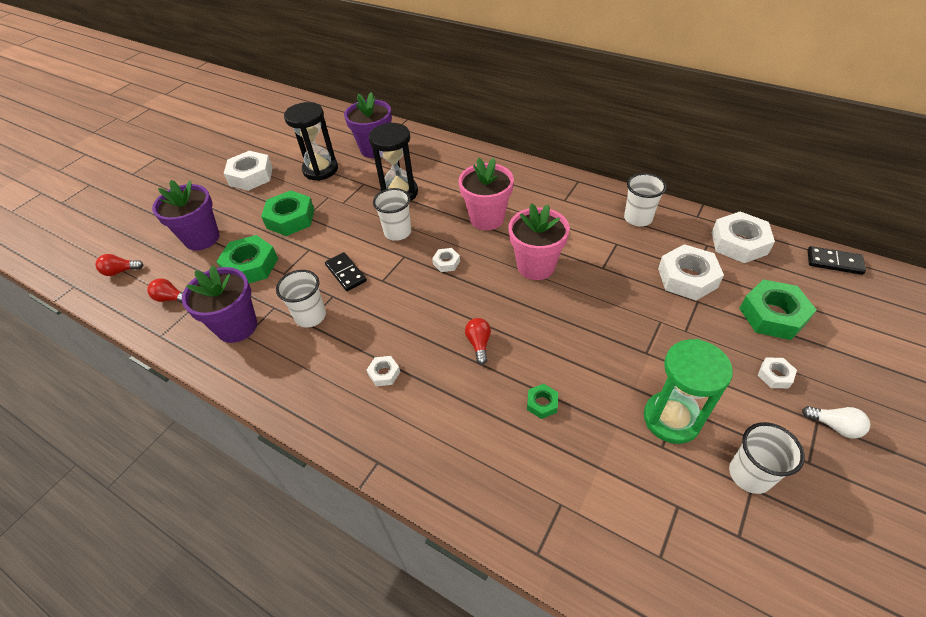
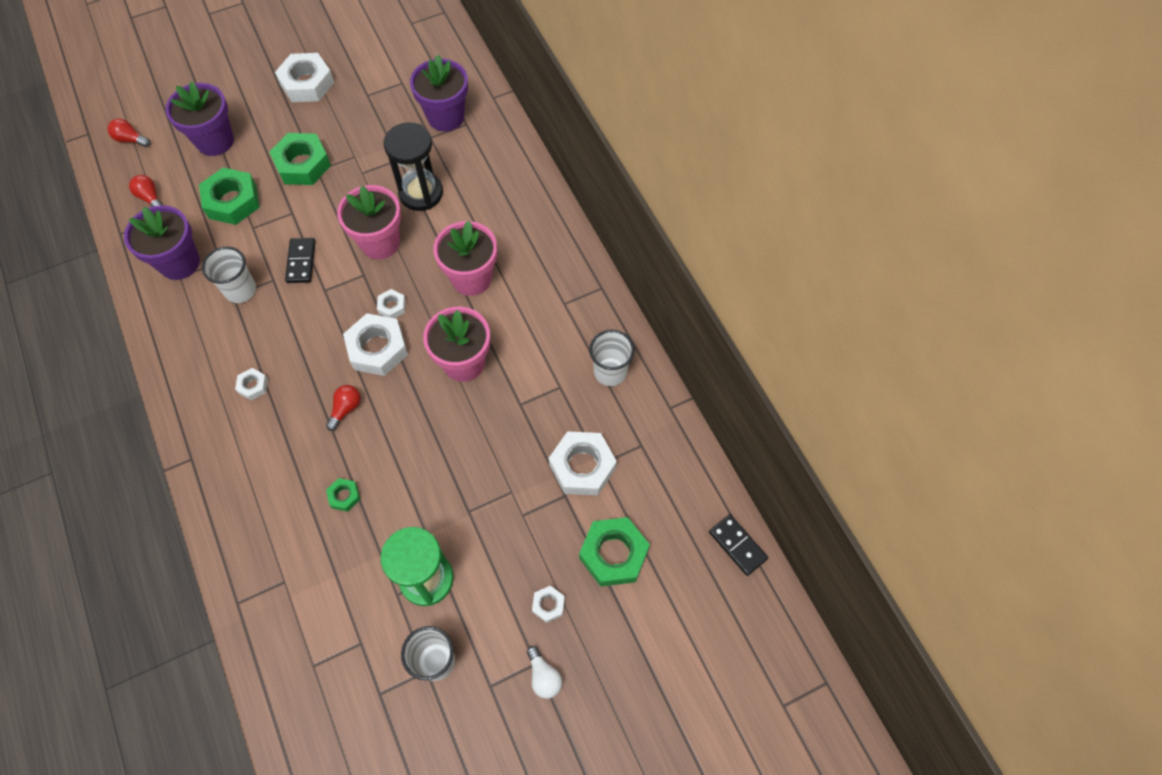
camera: 30 degrees right, 15 degrees up
black hourglass [284,102,338,181] -> none
white cup [373,188,411,241] -> pink flower pot [337,185,401,259]
white nut [712,211,775,263] -> white nut moved to [343,313,408,376]

